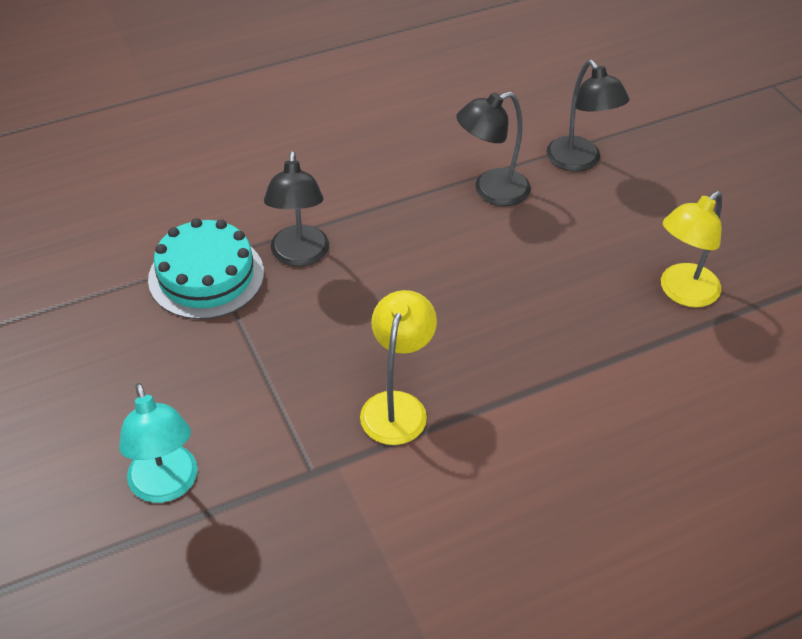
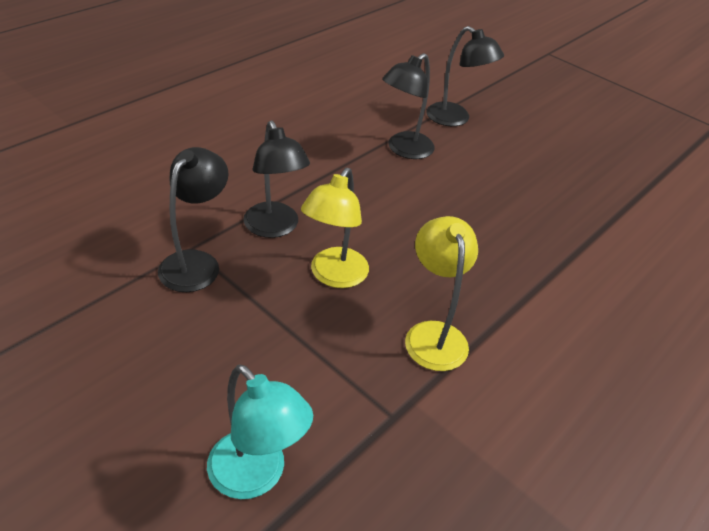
camera: 25 degrees left, 5 degrees down
turquoise cake [148,218,264,319] -> black lamp [158,147,229,292]
yellow lamp [661,191,722,307] -> yellow lamp moved to [301,168,369,288]

